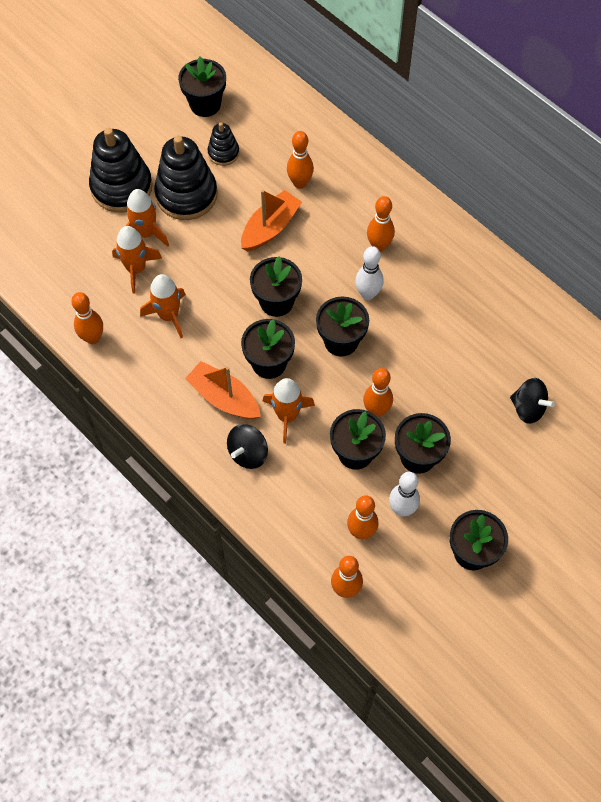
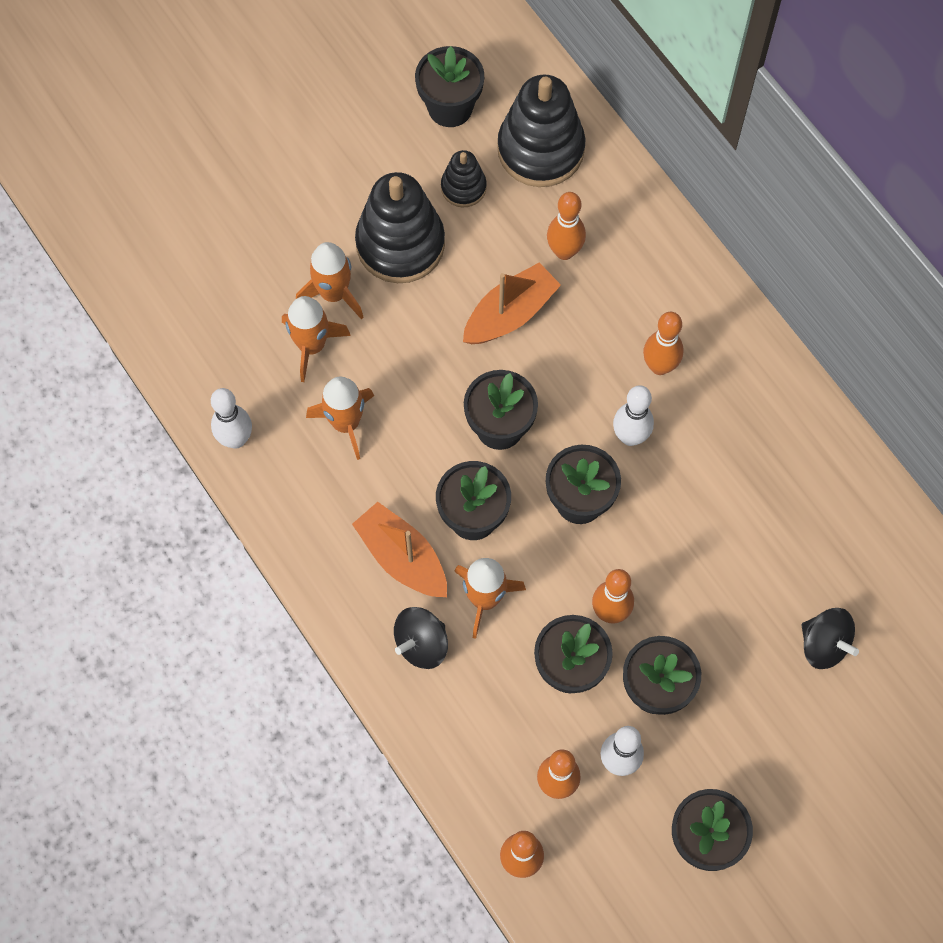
camera: 10 degrees right, 5 degrees up
orange bowling pin [71,292,103,344] -> white bowling pin [211,388,252,449]
black stacking toy [89,128,153,212] -> black stacking toy moved to [497,75,585,187]

